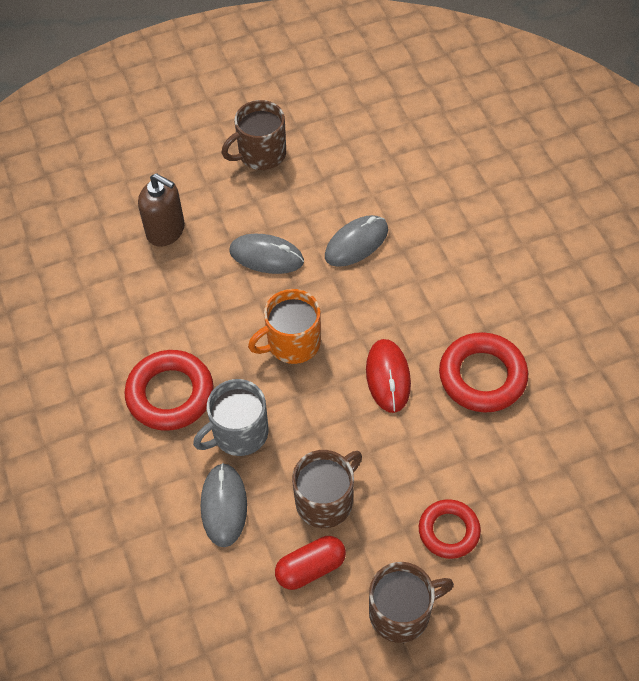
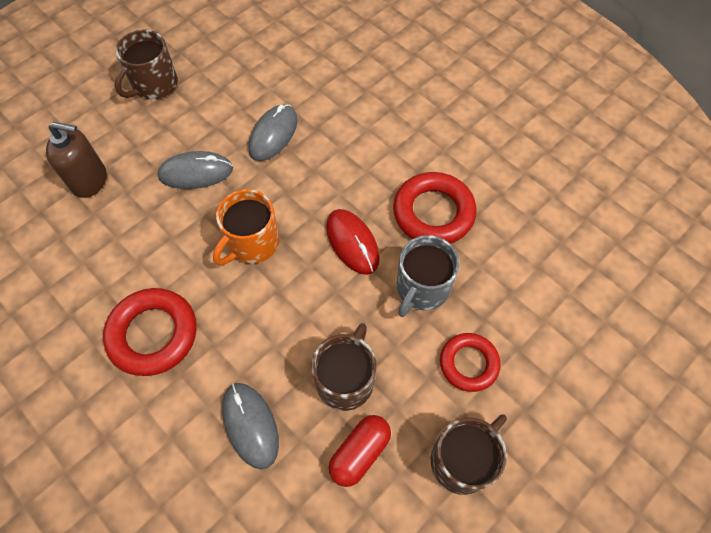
camera: 25 degrees left, 5 degrees up
grey mug [193,379,268,456] -> grey mug moved to [397,235,459,317]

